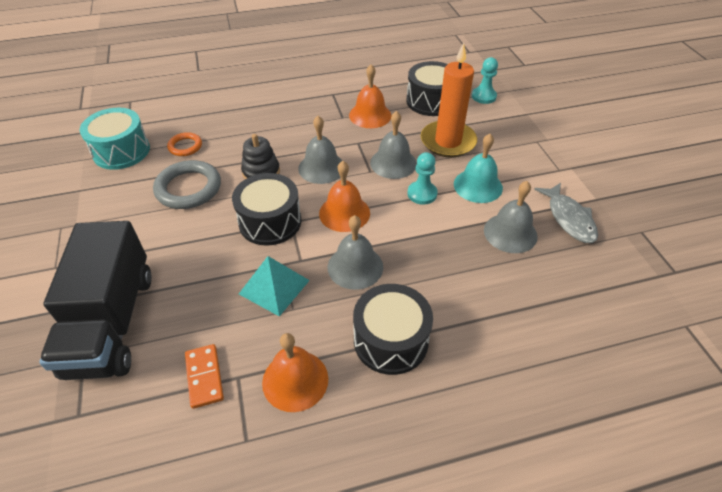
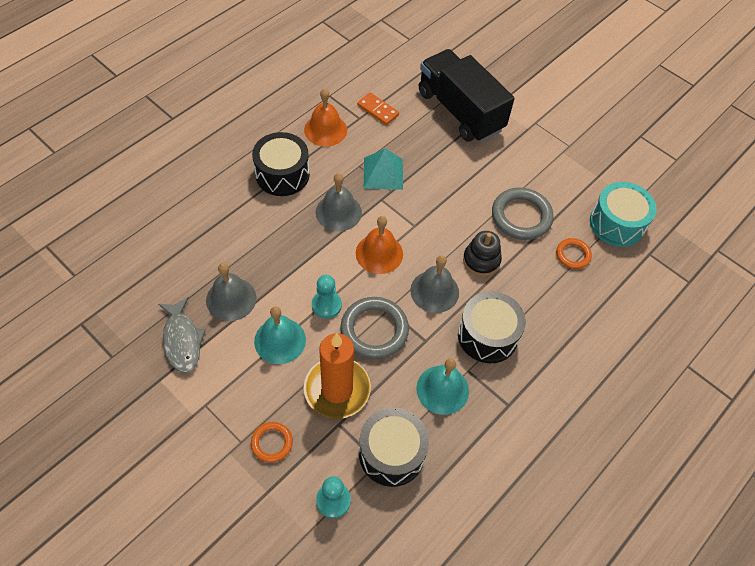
camera: 145 degrees right, 10 degrees up
black drum [232,173,301,246] -> black drum moved to [458,291,526,363]
orange bell [349,64,391,128] -> turquoise bell [416,358,469,415]
grey bell [370,111,417,179] -> grey ring [340,297,409,359]
grey fish [534,183,598,243] -> grey fish turned 150 degrees counterclockwise [158,297,206,373]
none -> orange ring [251,422,293,463]

